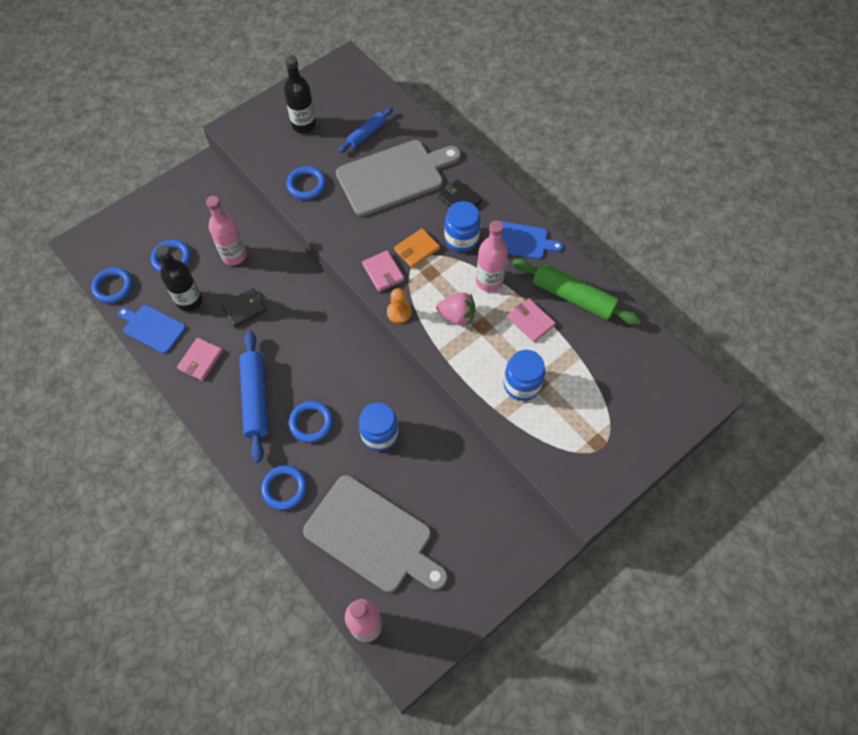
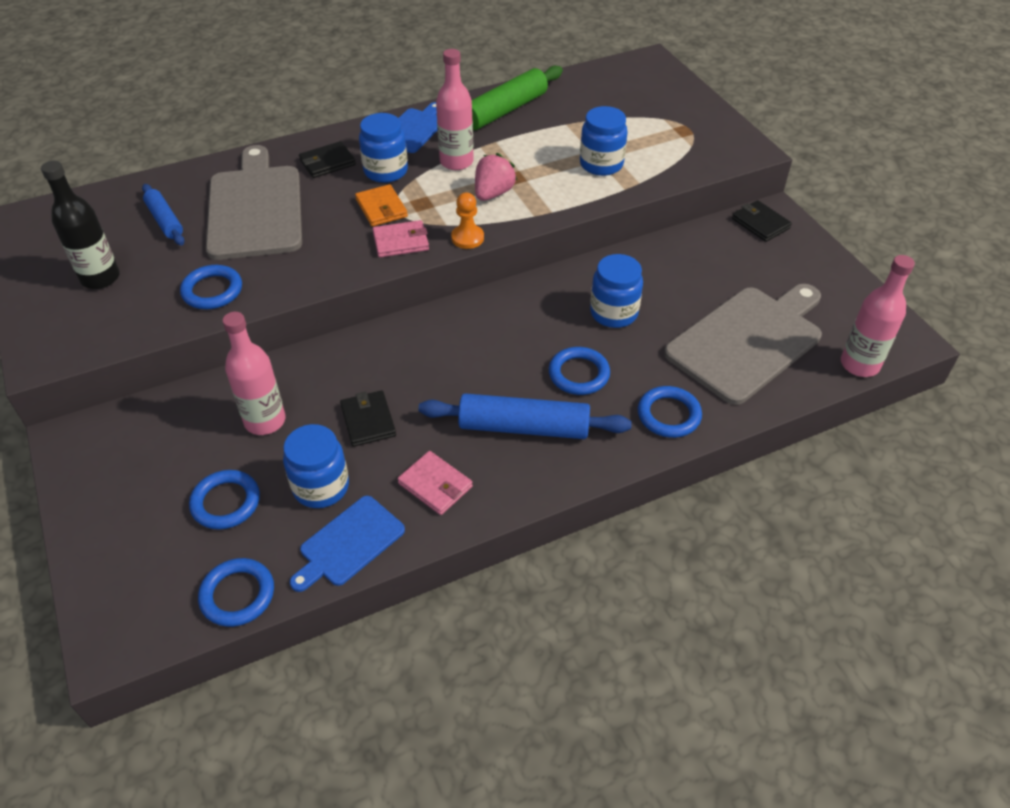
camera: 75 degrees left, 15 degrees down
black bottle [156,245,203,312] -> blue jar [283,424,349,508]
pink wallet [508,299,556,343] -> none
none -> black wallet [732,200,792,242]

